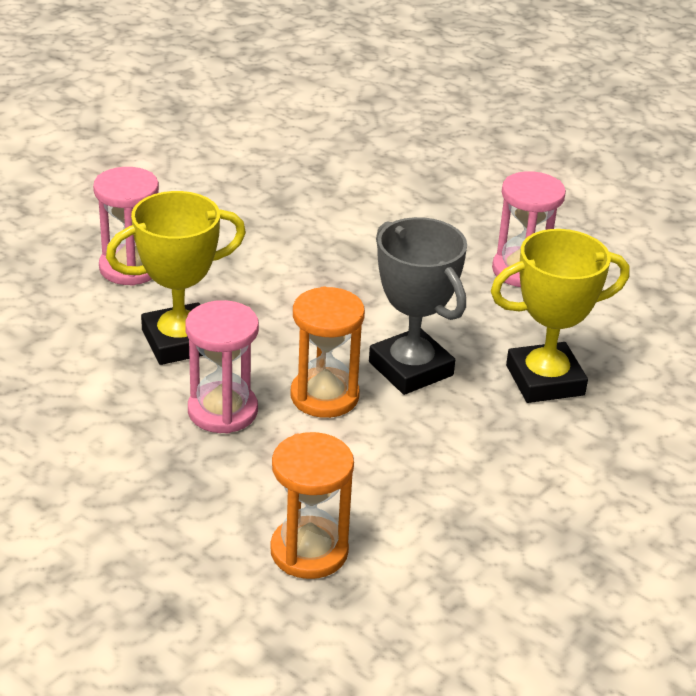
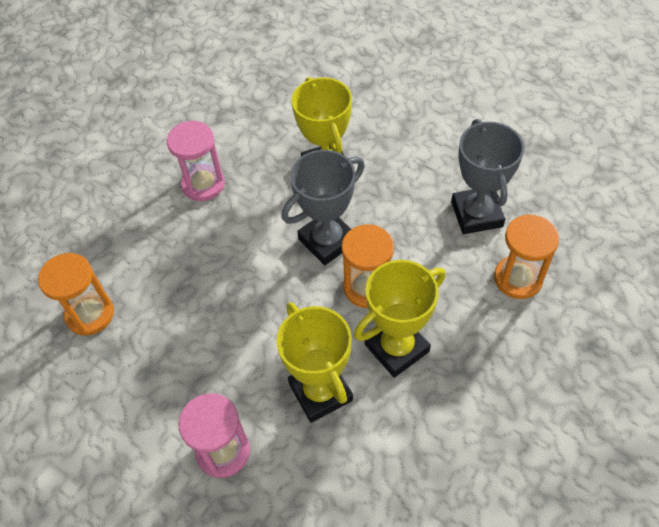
camera: 90 degrees left, 20 degrees up
pink hourglass [185,300,259,433] -> yellow trophy [354,260,446,378]
none -> orange hourglass [38,253,114,336]
none -> grey trophy [451,119,524,234]

